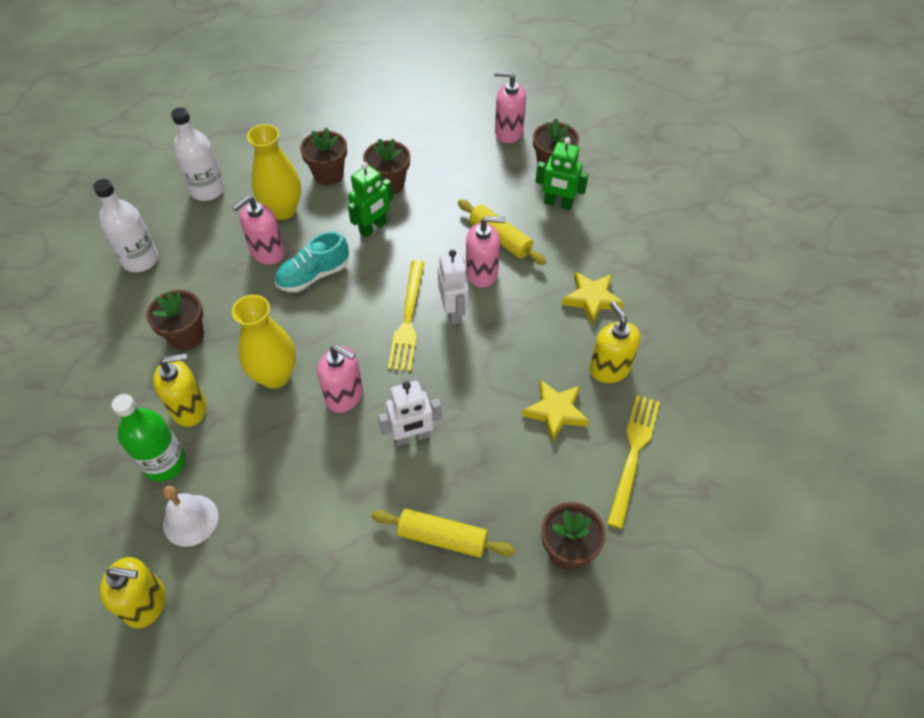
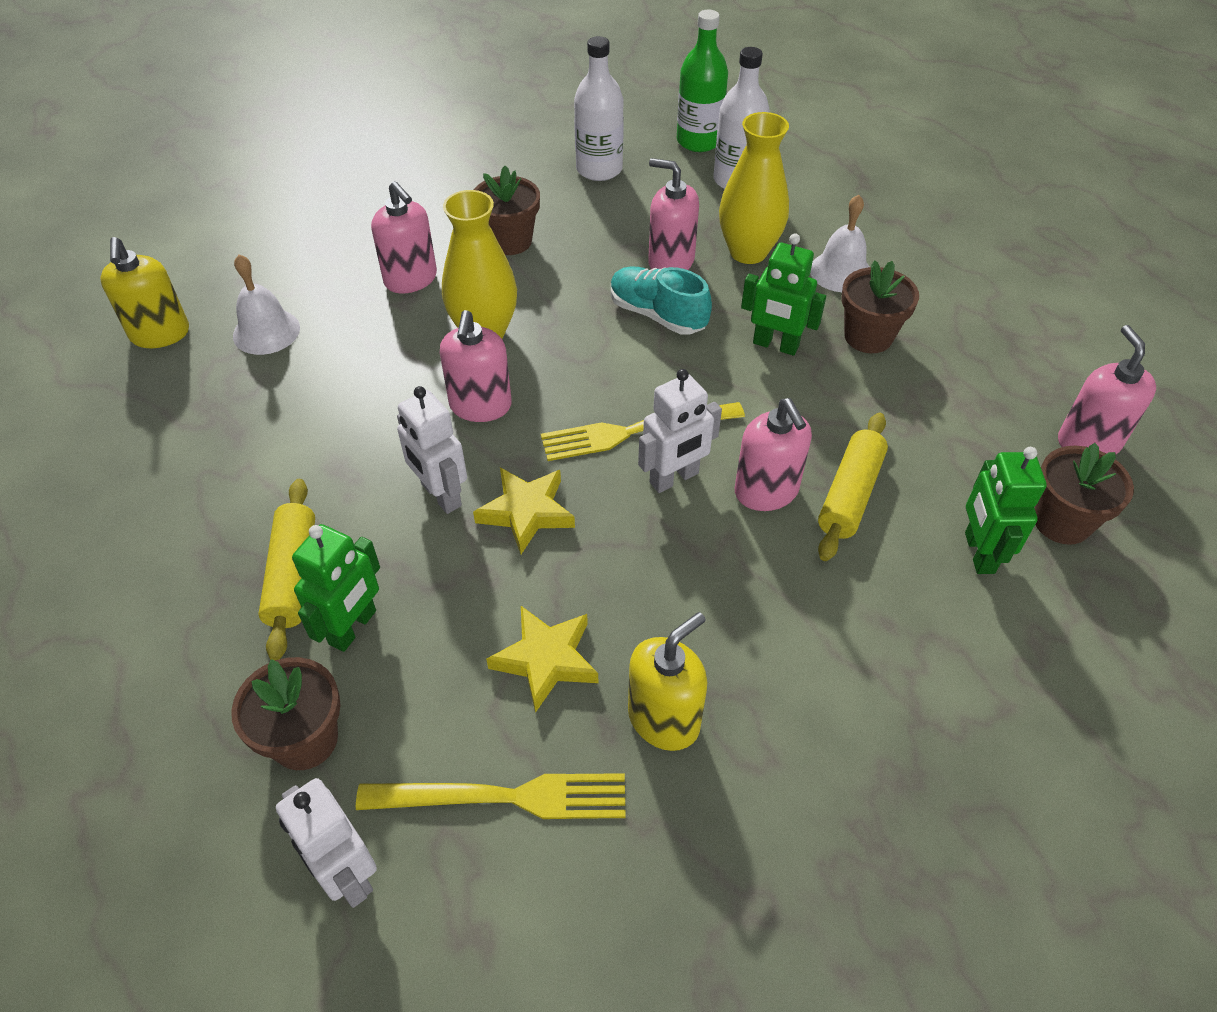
camera: 70 degrees right, 5 degrees down
green bottle [111,394,186,482] -> green bottle moved to [677,10,728,152]
yellow soap dispenser [153,353,207,427] -> pink soap dispenser [371,181,437,293]
brown flower pot [300,128,347,185] -> white bell [810,194,869,292]
yellow star [562,271,624,324] -> yellow star moved to [473,467,575,554]
none -> white robot [276,778,377,908]
none -> green robot [292,524,380,652]

